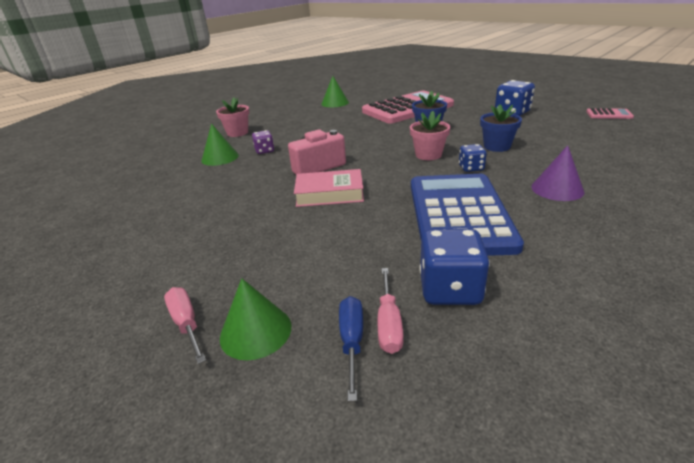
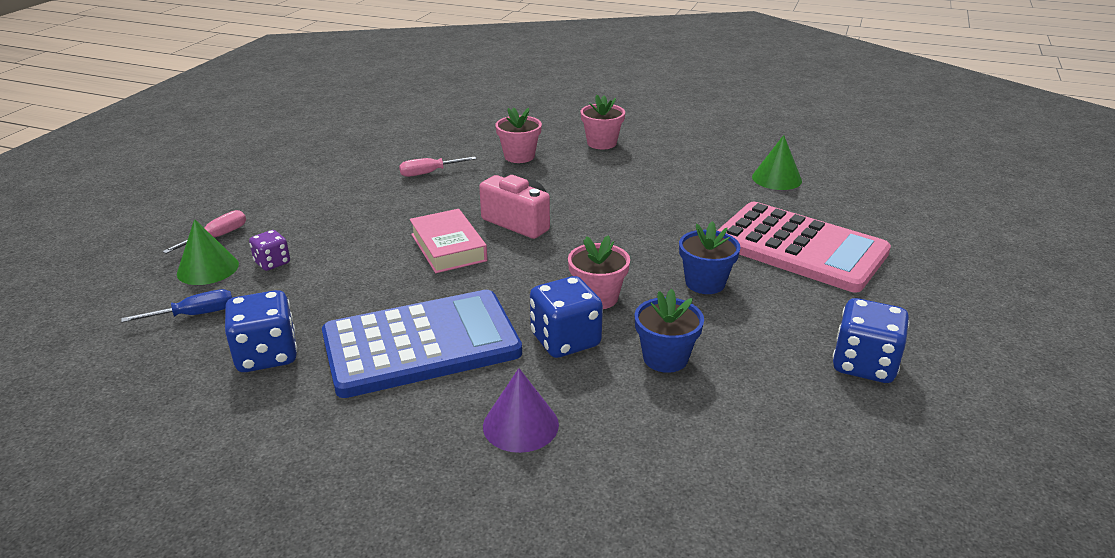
camera: 65 degrees right, 0 degrees up
green cone [201,123,239,166] -> pink flower pot [495,107,542,163]
purple dice [252,130,274,154] -> purple dice moved to [249,230,290,271]
pink screwdriver [378,268,404,354] -> pink screwdriver moved to [399,157,476,177]
blue dice [459,144,487,172] -> blue dice [530,276,603,358], size x1.71
pink calculator [586,108,634,119] -> none

